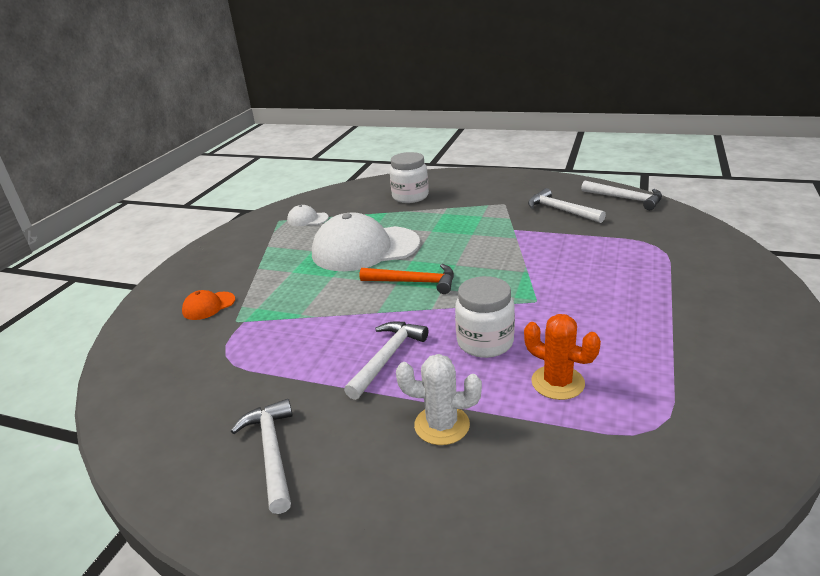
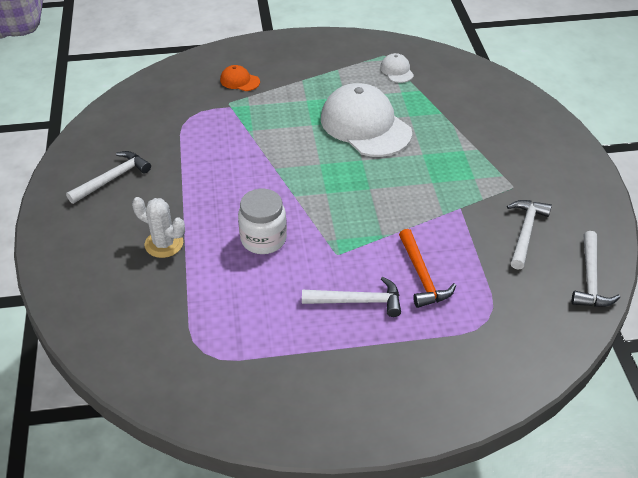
camera: 60 degrees right, 15 degrees up
white hammer [344,321,428,400] -> white hammer moved to [302,277,401,317]
orange hammer [360,264,454,294] -> orange hammer moved to [399,229,456,308]
white jar [390,152,429,203] -> none
white cactus [396,354,482,445] -> white cactus turned 45 degrees counterclockwise [132,197,185,258]
orange cactus [524,314,601,400] -> none

